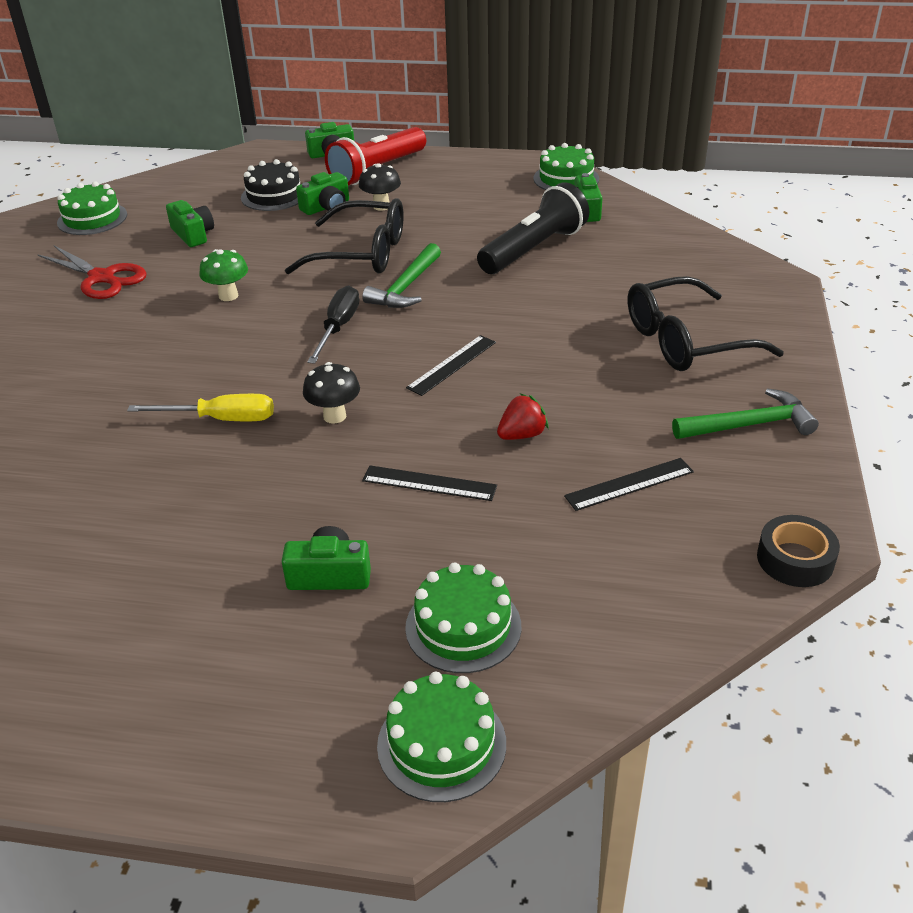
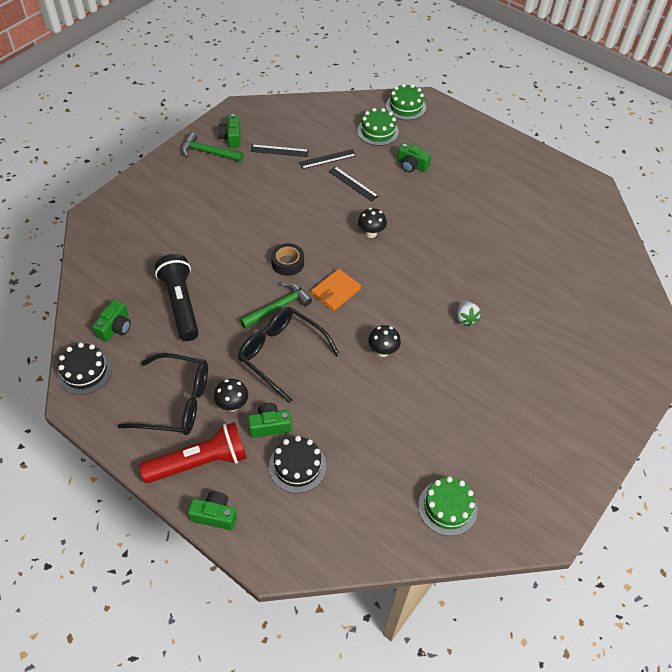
camera: 155 degrees left, 15 degrees up
red scissors [37,245,147,299] -> none
yellow screwdriver [127,394,274,421] -> none
green camera [166,200,214,247] -> green camera moved to [218,114,241,148]
green mushroom [199,249,248,301] -> black mushroom [368,325,401,357]
black screwdriver [307,285,359,364] -> orange wallet [311,269,361,311]
black ruler [406,335,496,396] -> black ruler moved to [299,149,357,169]
black flashlight [477,182,589,274] -> black flashlight turned 90 degrees clockwise [155,254,199,341]
red strawberry [497,394,549,440] -> none
green cake [533,143,599,190] -> black cake [57,343,112,395]
black glasses [628,276,784,371] -> black glasses moved to [118,353,208,435]
black tape [757,515,840,587] -> black tape moved to [271,243,304,276]
none -> white strawberry [457,301,481,326]

